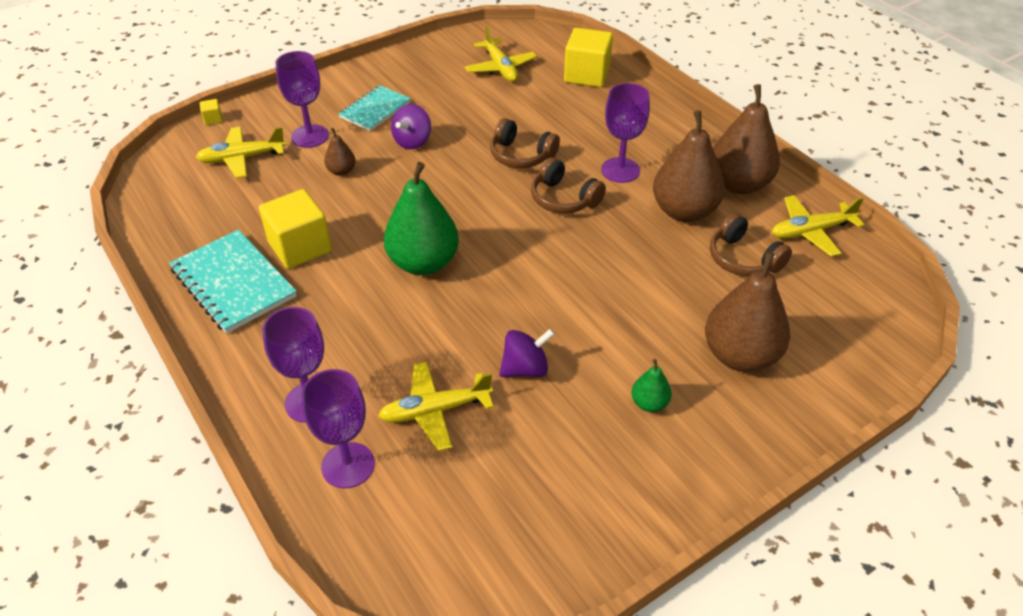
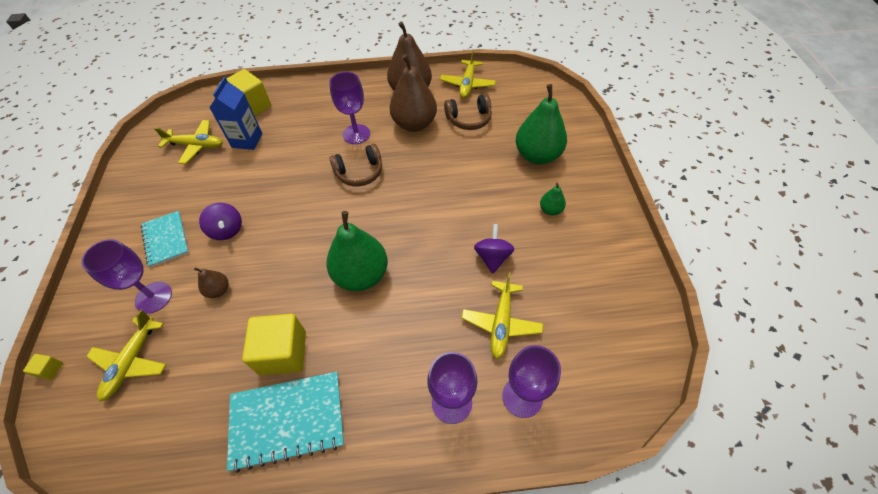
camera: 60 degrees left, 10 degrees up
brown headphones [490,118,560,168] -> none
brown pear [705,252,790,372] -> green pear [516,84,567,165]
none -> blue carton [209,77,262,150]

